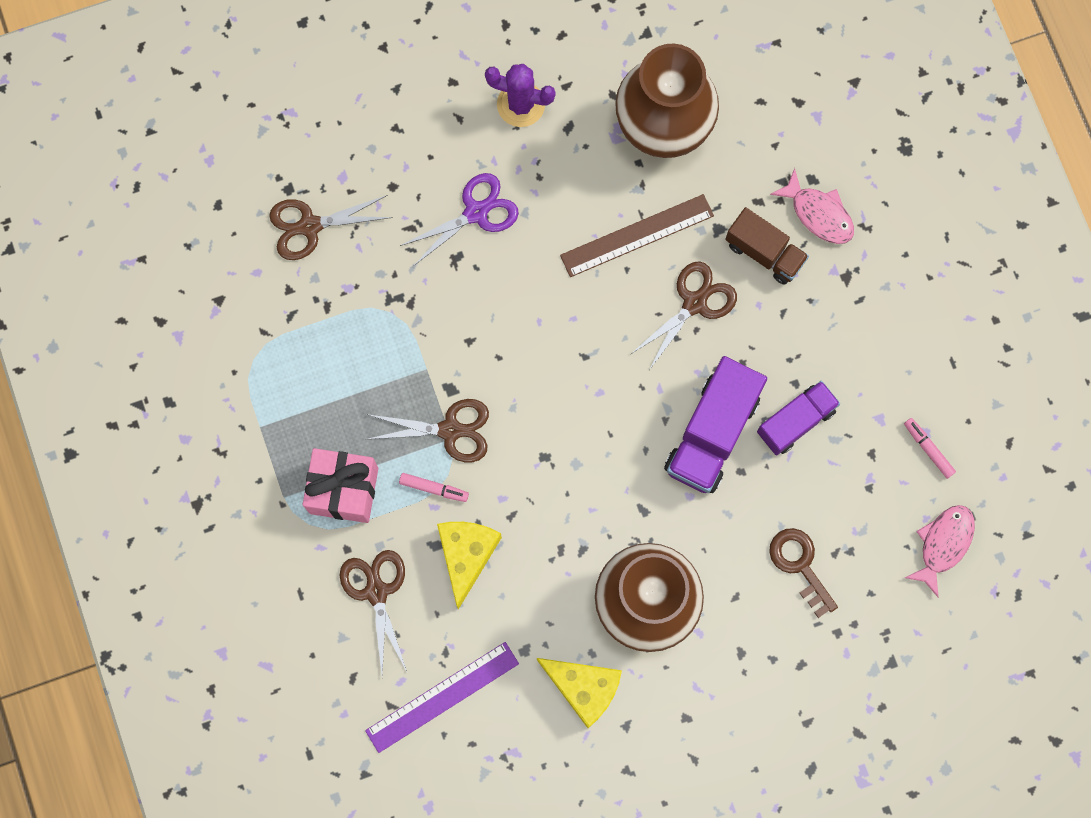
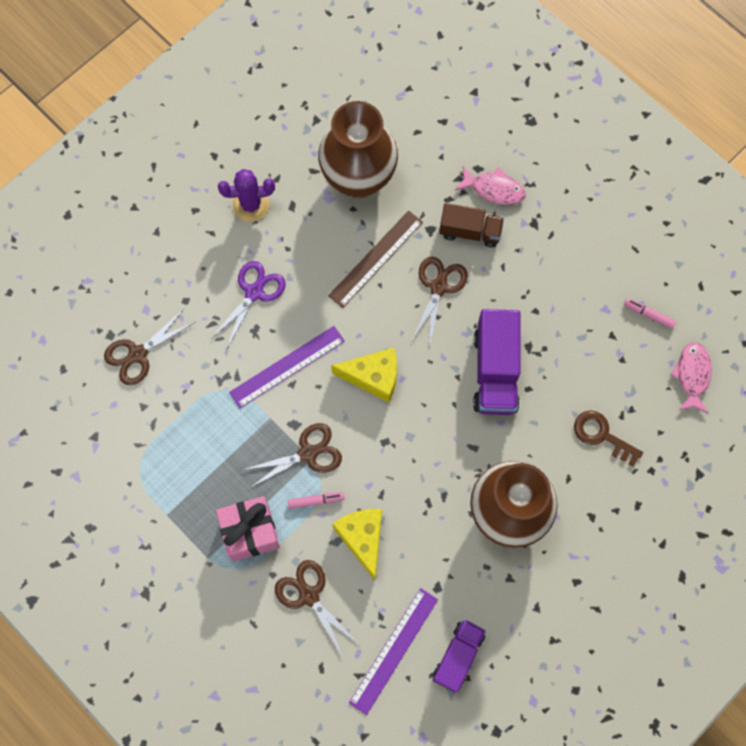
camera: 25 degrees left, 5 degrees down
yellow cheese [537,658,622,728] -> yellow cheese moved to [331,348,397,403]
purple truck [757,381,840,455] -> purple truck moved to [433,619,486,693]
none -> purple ruler [229,326,345,408]

